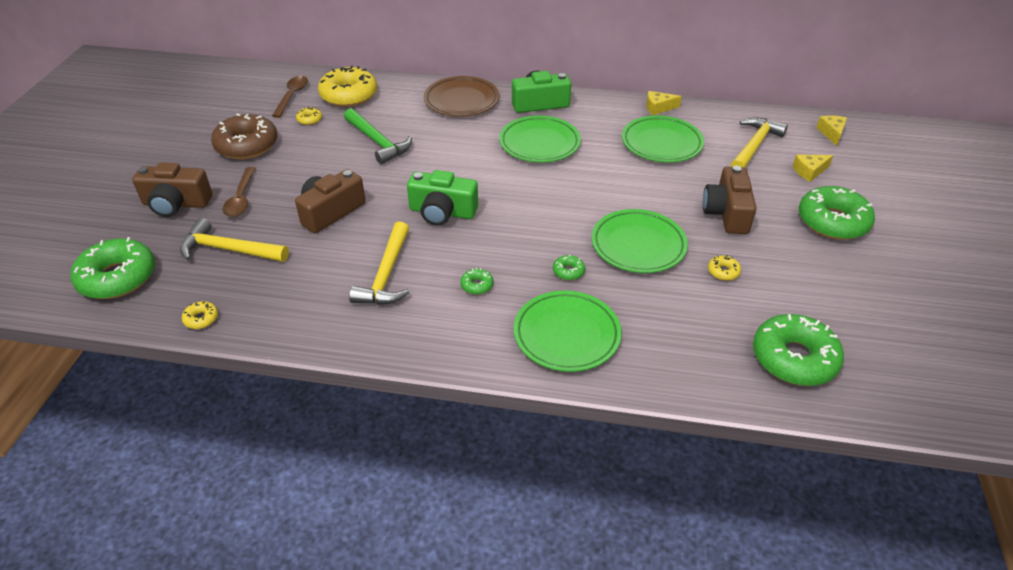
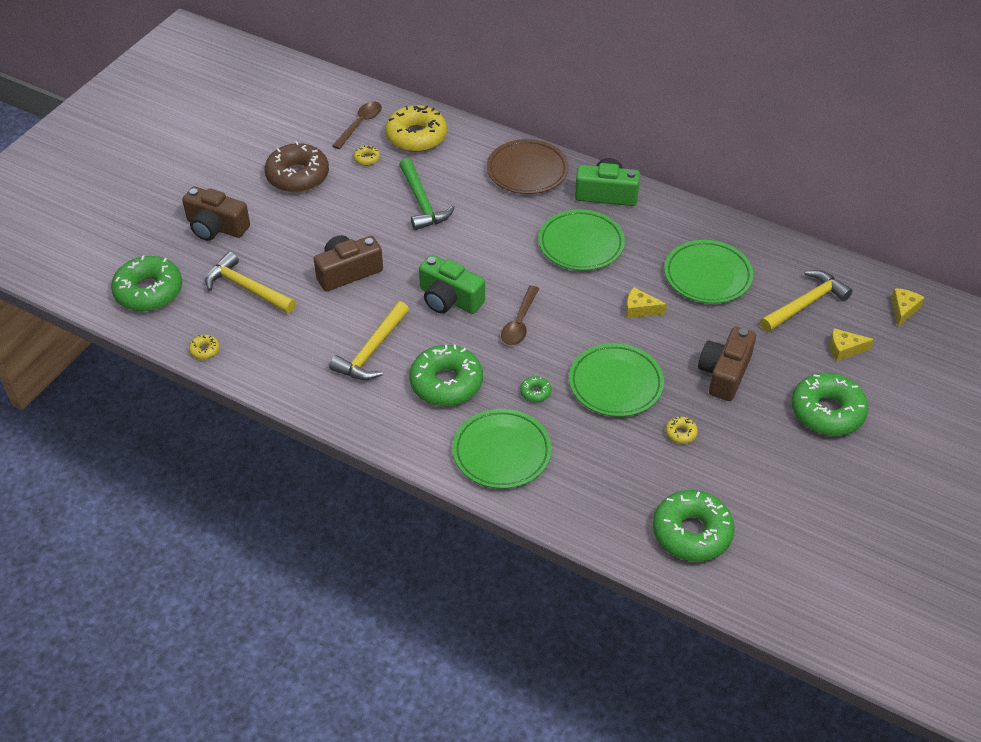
camera: 20 degrees right, 5 degrees up
brown spoon [222,167,256,217] -> brown spoon moved to [501,286,539,345]
green donut [460,268,493,295] -> green donut [409,344,483,406], size x2.36
yellow cheese [646,91,682,115] -> yellow cheese moved to [626,287,667,318]

